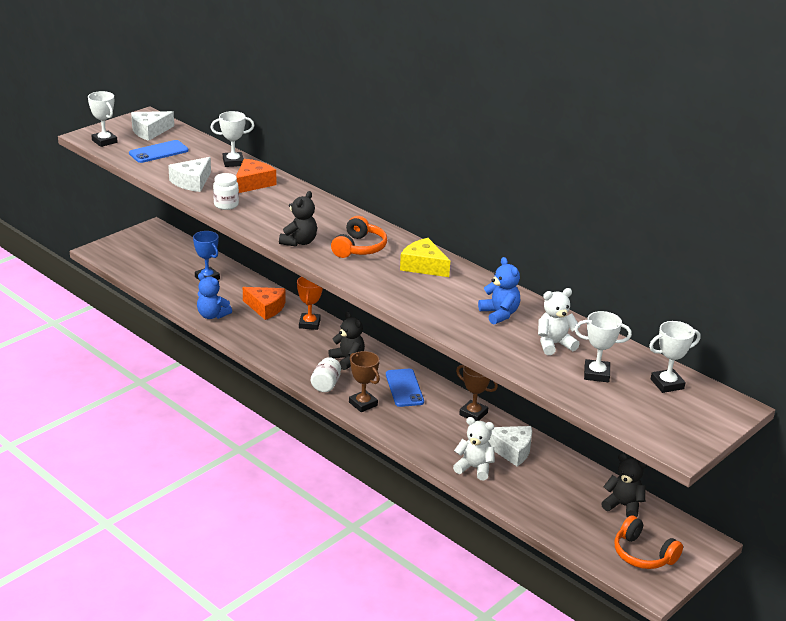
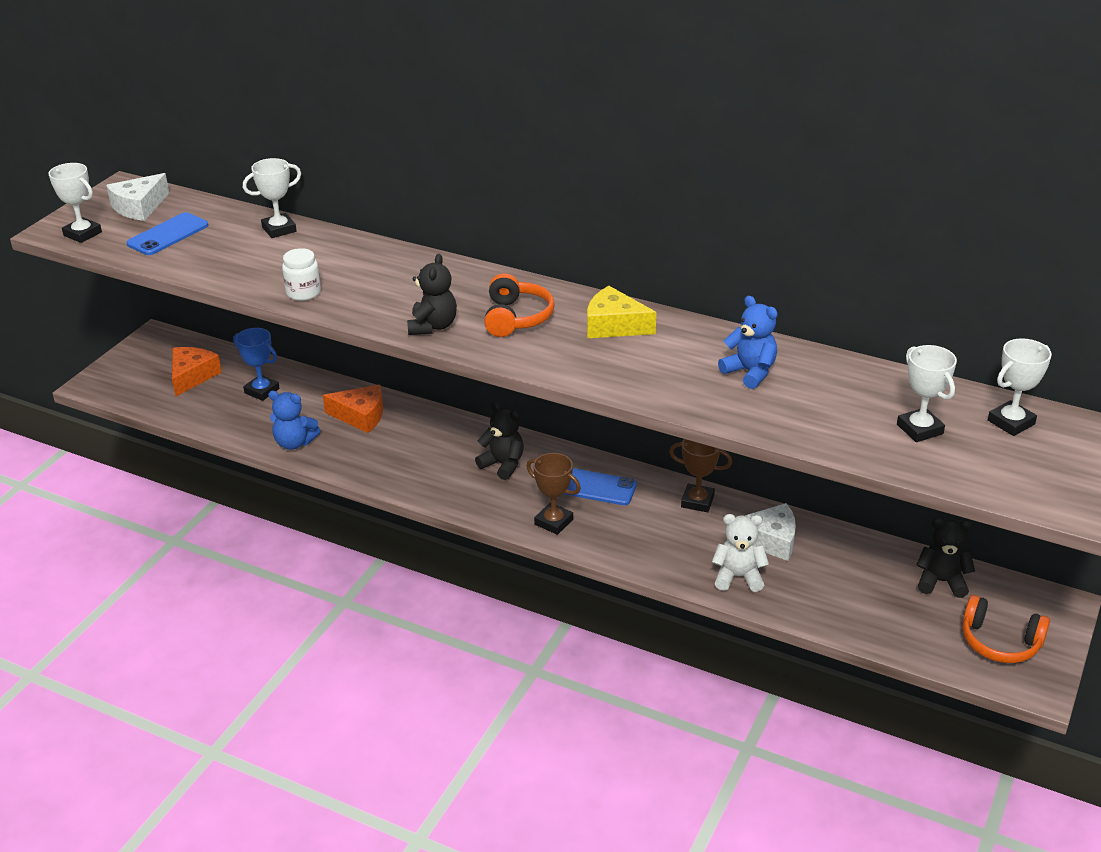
camera: 15 degrees left, 5 degrees up
white cheese [168,157,211,192] -> none
orange cheese [236,159,276,193] -> orange cheese moved to [172,347,222,396]
orange trophy [297,277,323,330] -> none
white jar [311,357,341,392] -> none
blue phone [386,369,424,407] -> blue phone turned 45 degrees counterclockwise [564,468,637,505]
white teddy bear [538,288,580,355] -> none
white trophy [574,311,632,382] -> white trophy turned 75 degrees clockwise [897,345,957,442]

